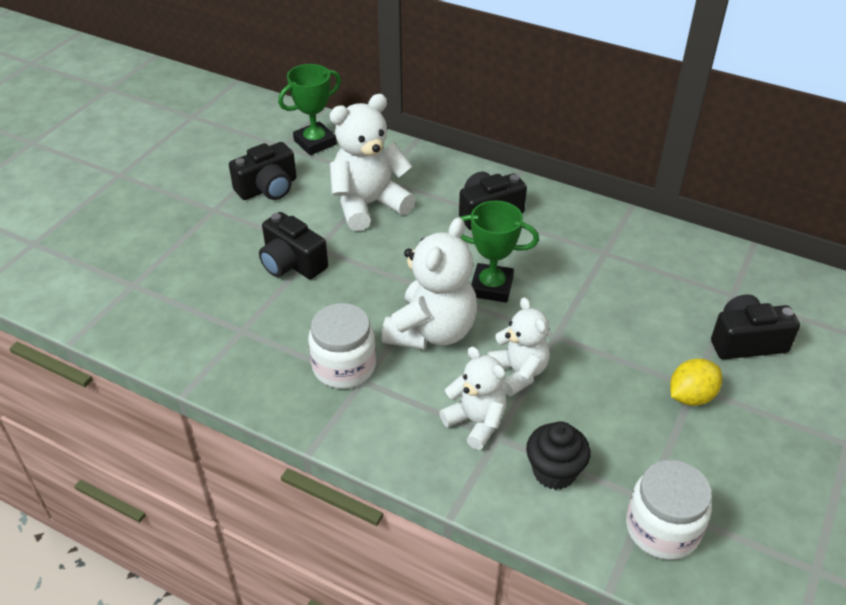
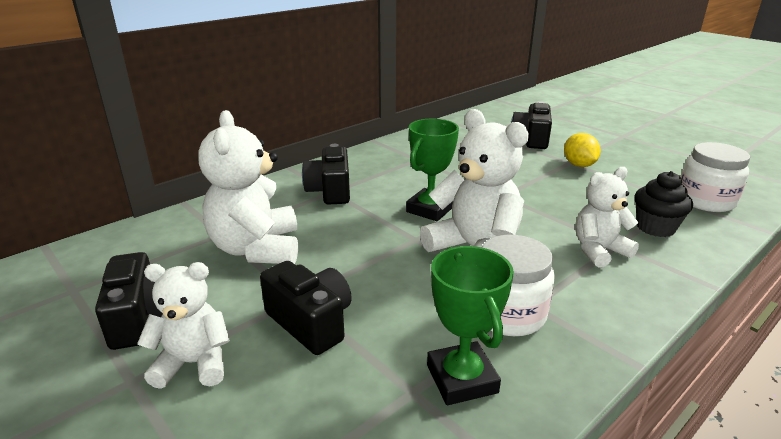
camera: 70 degrees left, 15 degrees down
black camera [259,212,328,279] -> black camera turned 105 degrees counterclockwise [260,261,352,355]
green trophy [278,64,341,155] -> green trophy moved to [427,246,514,405]
white teddy bear [487,297,550,396] -> white teddy bear moved to [137,262,230,389]

